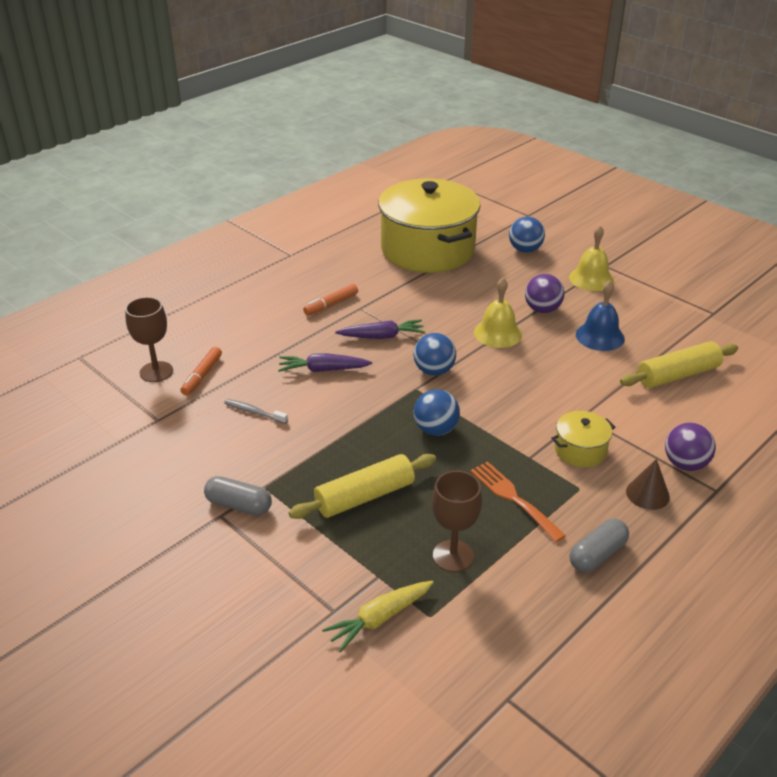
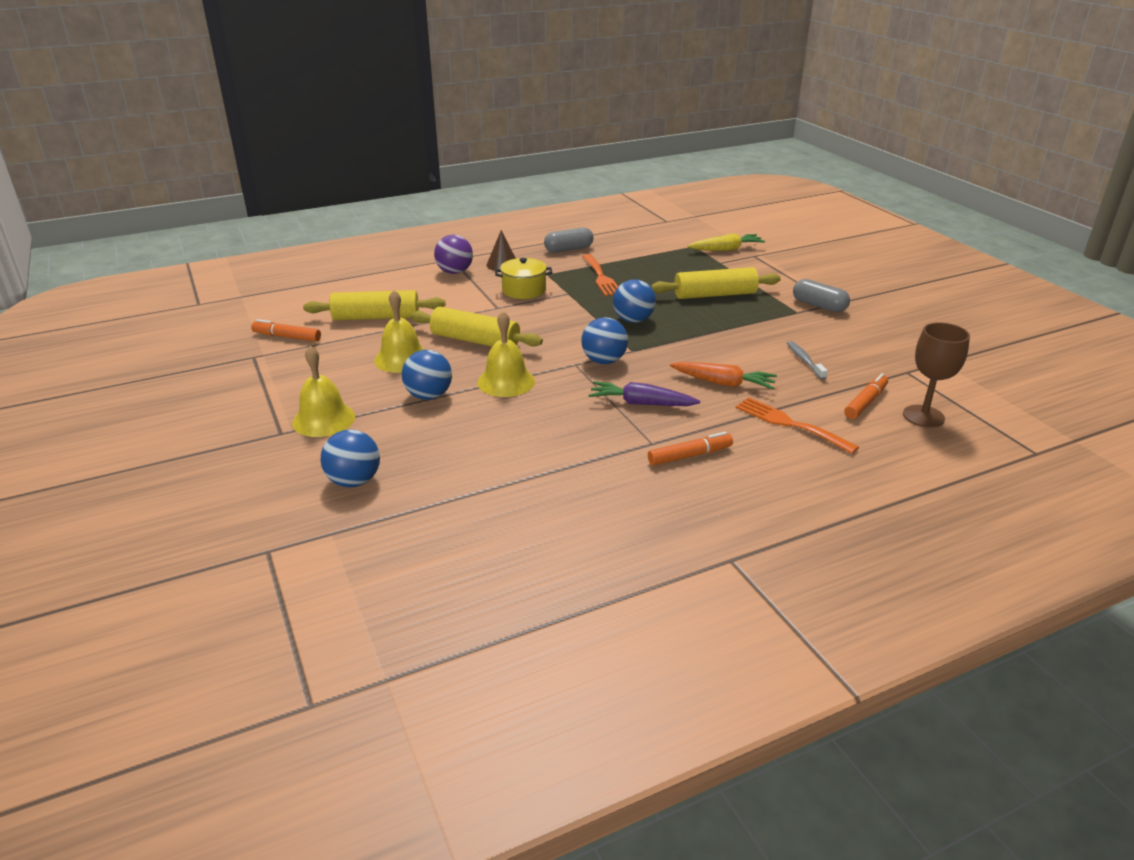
camera: 160 degrees left, 5 degrees down
grey toothbrush [224,399,288,424] -> grey toothbrush turned 150 degrees counterclockwise [787,341,828,380]
purple carrot [278,353,372,372] -> orange carrot [670,362,777,389]
yellow pot [378,179,481,273] -> none
brown goblet [432,470,482,572] -> none
purple ball [525,274,565,313] -> blue ball [402,350,452,400]
blue bell [576,281,625,351] -> yellow bell [374,290,425,373]
none -> orange marker [251,319,321,342]
none -> yellow rolling pin [410,307,543,347]
none -> orange fork [736,397,859,454]

